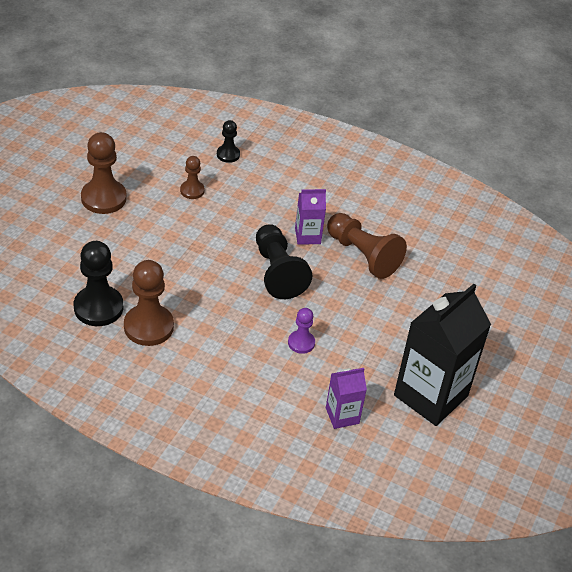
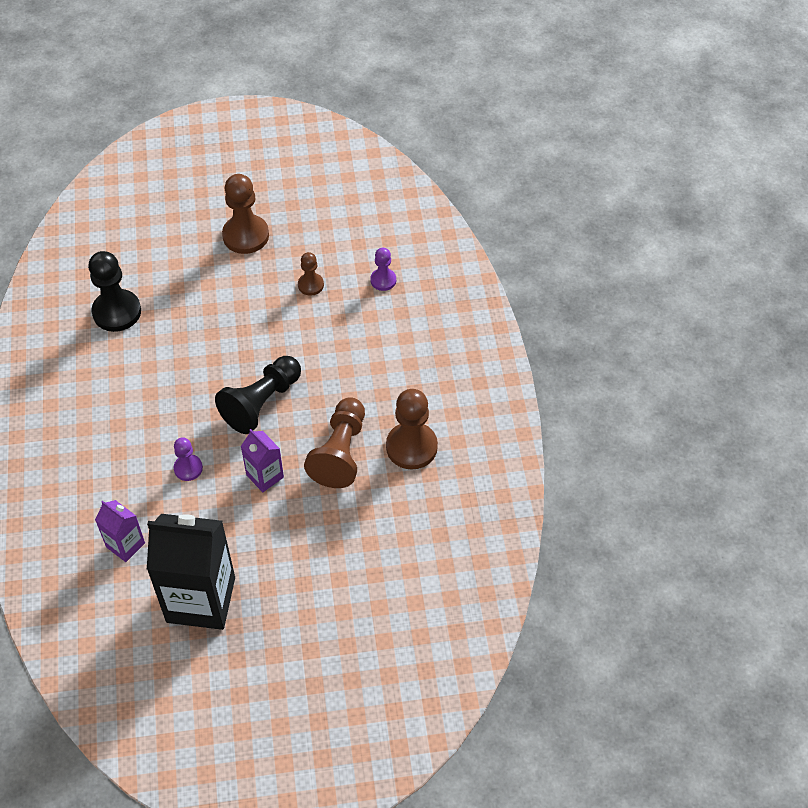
camera: 60 degrees right, 10 degrees up
brown pawn [124,260,174,346] -> brown pawn moved to [386,389,438,469]
black pawn [217,120,240,163] -> purple pawn [370,248,396,291]
purple carton [295,189,326,245] -> purple carton moved to [241,429,284,492]

